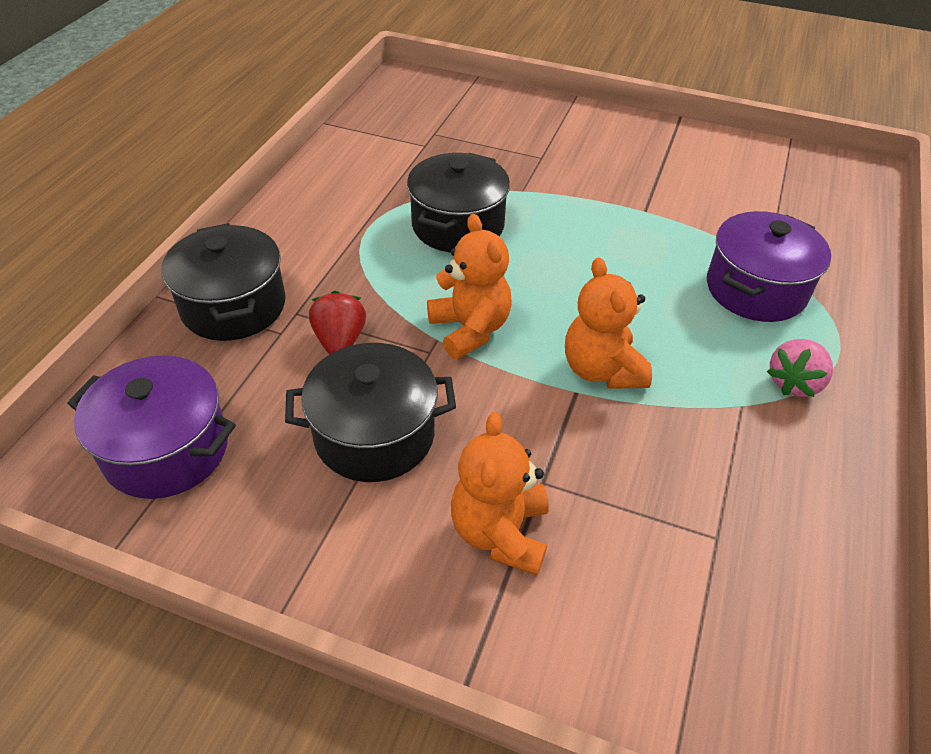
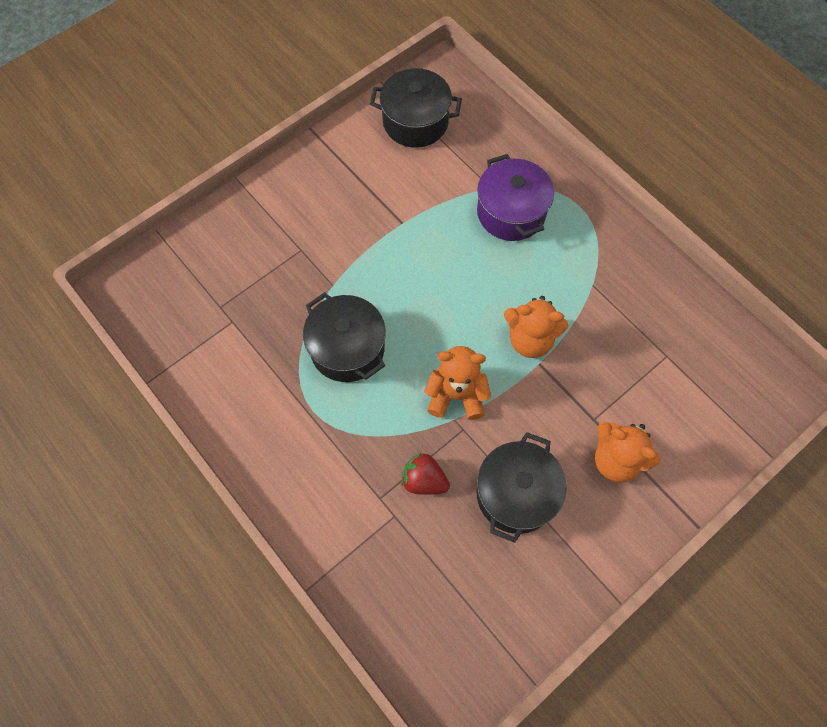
camera: 60 degrees left, 20 degrees up
purple pot [67,355,236,499] -> none
black pot [162,223,286,341] -> black pot moved to [370,68,462,148]
pink strawberry [767,339,833,397] -> none

